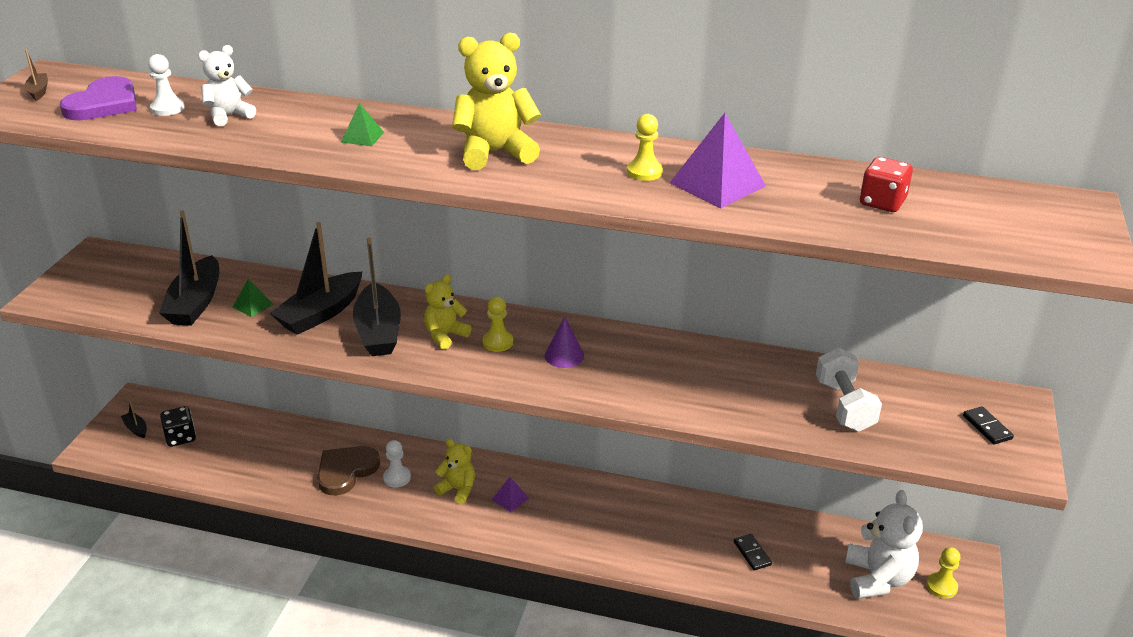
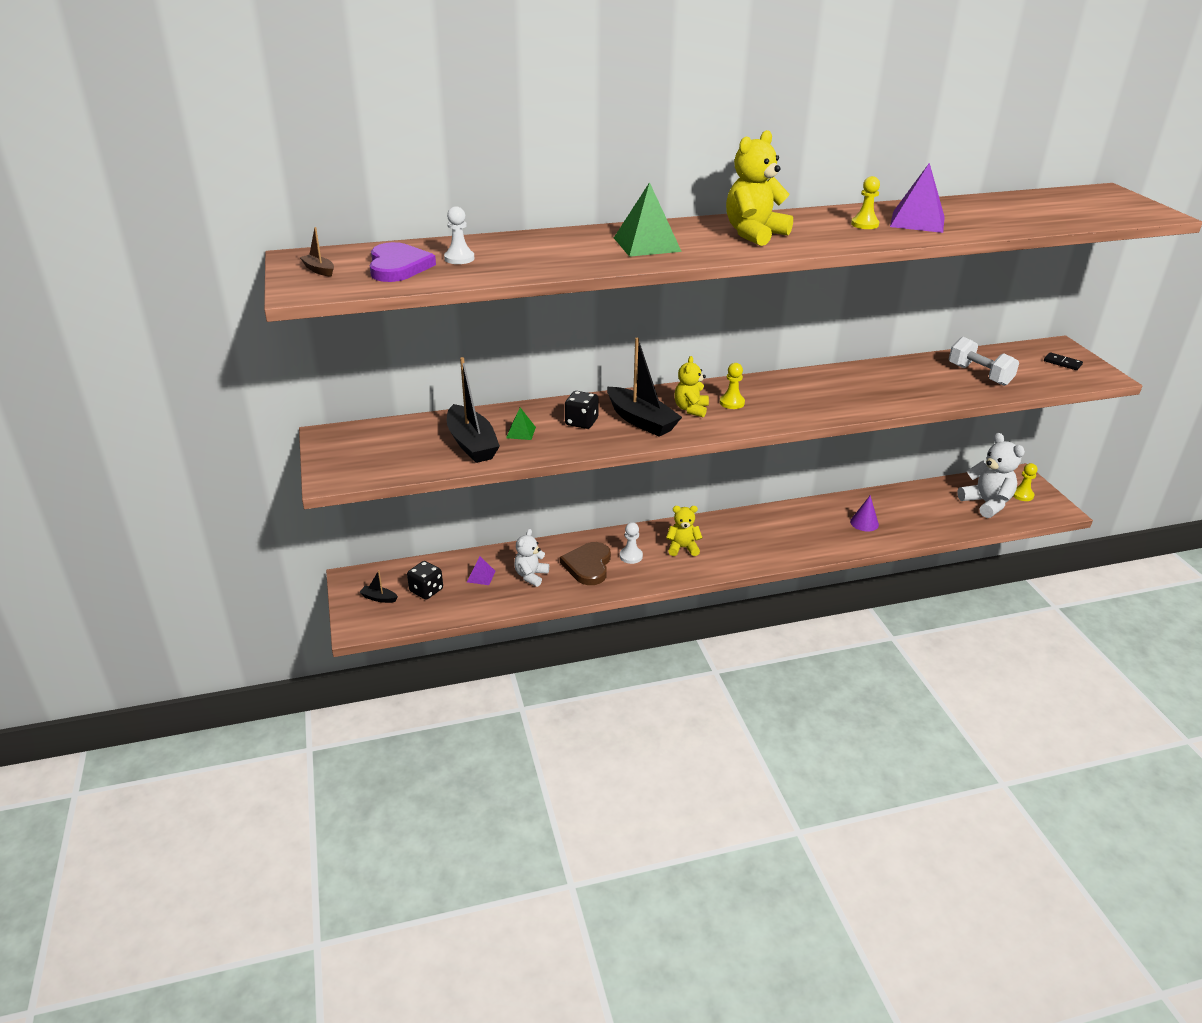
camera: 30 degrees left, 0 degrees up
white teddy bear [198,45,256,126] -> white teddy bear moved to [514,529,549,587]
black boat [270,222,362,335] -> black dice [565,391,599,429]
green pyramid [341,103,384,146] -> green pyramid [614,182,682,257], size x1.95
purple pyramid [492,477,529,512] -> purple pyramid moved to [467,556,495,585]
purple cone [545,317,584,368] -> purple cone moved to [850,496,879,532]
black domino [734,534,772,571] -> none
red dice [860,157,913,212] -> none

